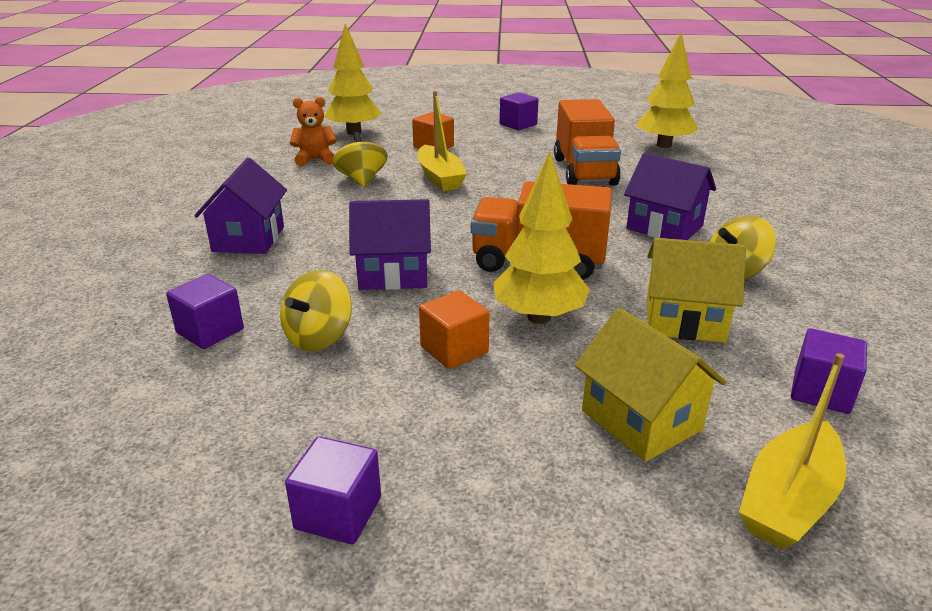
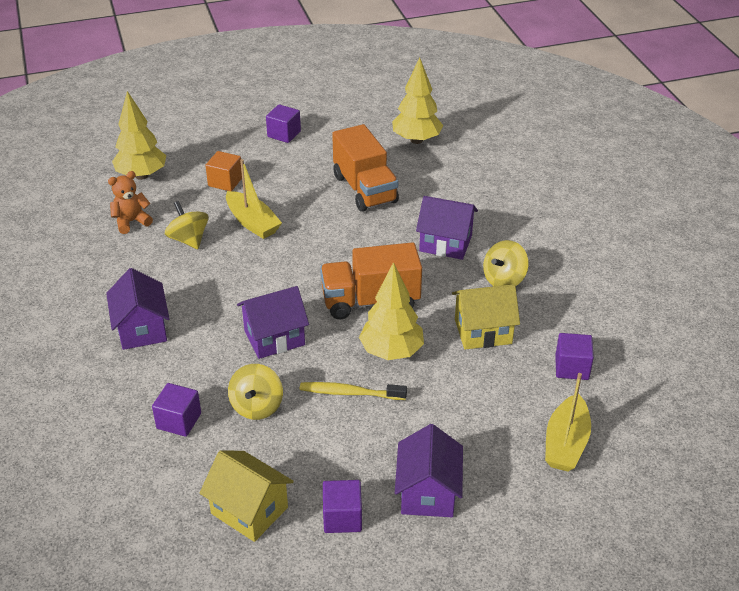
camera: 20 degrees left, 10 degrees up
orange cube [419,290,490,369] -> yellow toothbrush [300,382,407,400]
yellow house [575,308,726,462] -> yellow house moved to [200,451,294,542]
none -> purple house [395,424,463,517]

